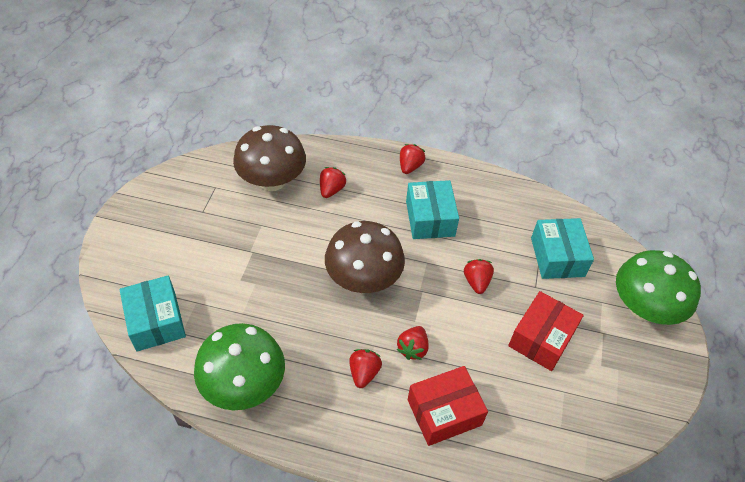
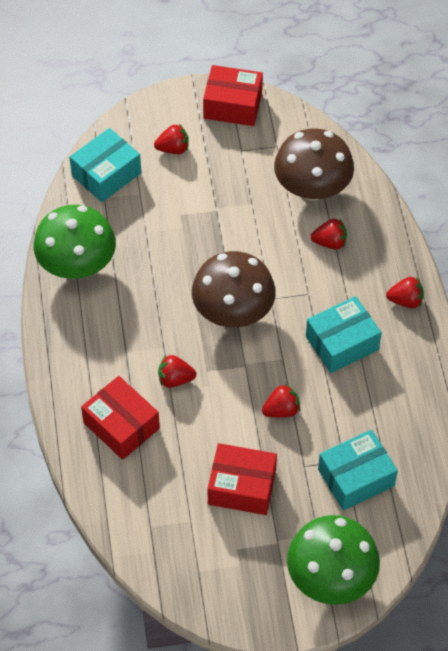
camera: 70 degrees right, 5 degrees up
red strawberry [349,349,382,388] -> red strawberry moved to [154,124,189,154]
none -> red box [203,65,263,126]

